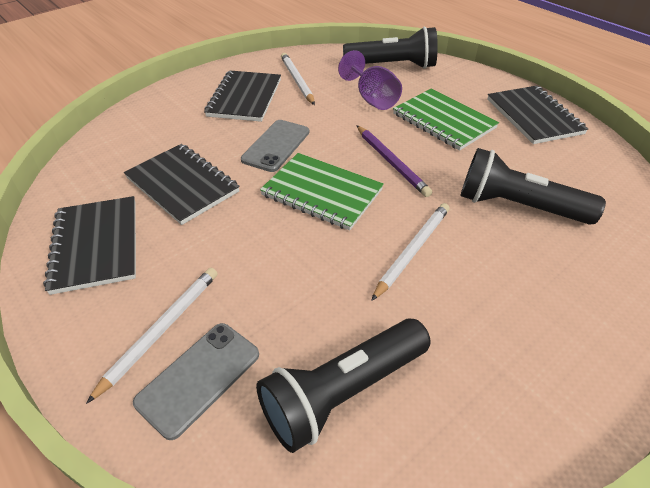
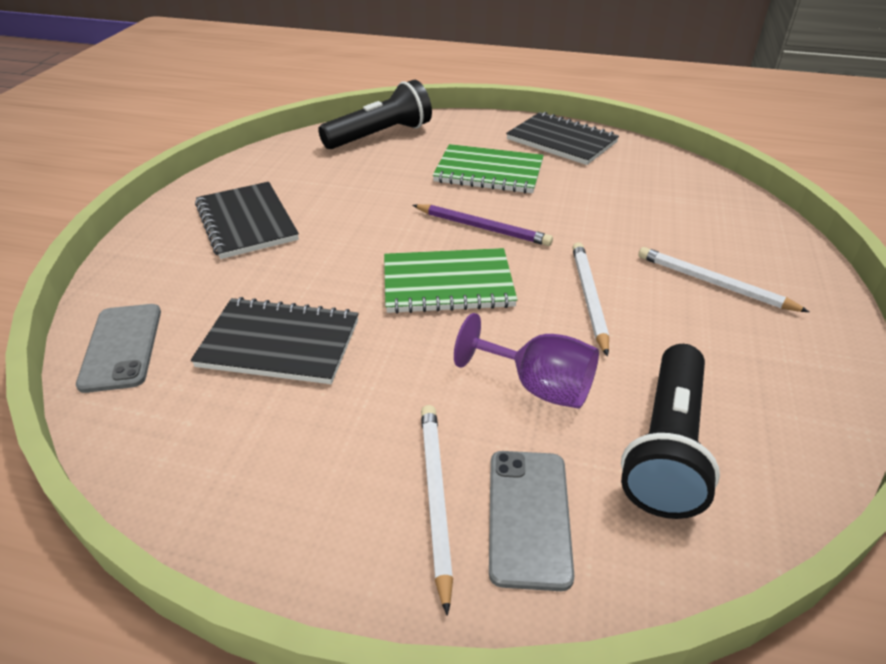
camera: 35 degrees left, 5 degrees down
black notebook [43,196,136,295] -> none
grey phone [241,120,309,172] -> grey phone moved to [76,304,161,393]
white pencil [281,53,315,105] -> white pencil moved to [638,247,809,312]
purple goblet [338,50,402,110] -> purple goblet moved to [454,313,599,409]
black flashlight [460,148,606,225] -> none

